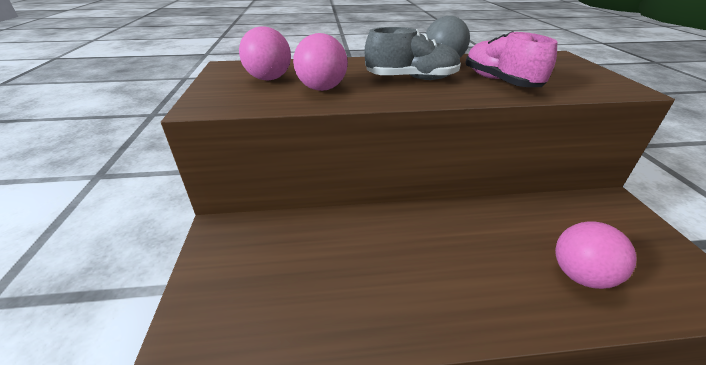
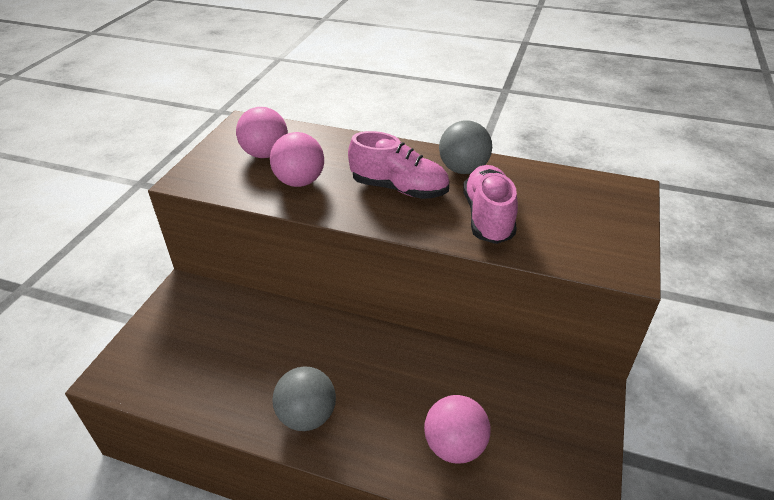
camera: 25 degrees right, 5 degrees up
grey shoe [365,27,461,80] -> pink shoe [348,131,449,199]
none -> grey ball [272,366,336,431]

